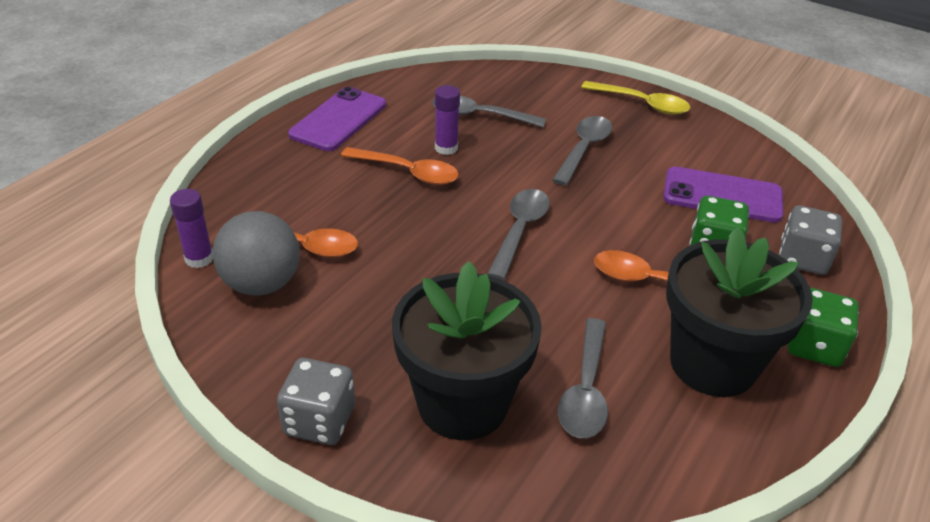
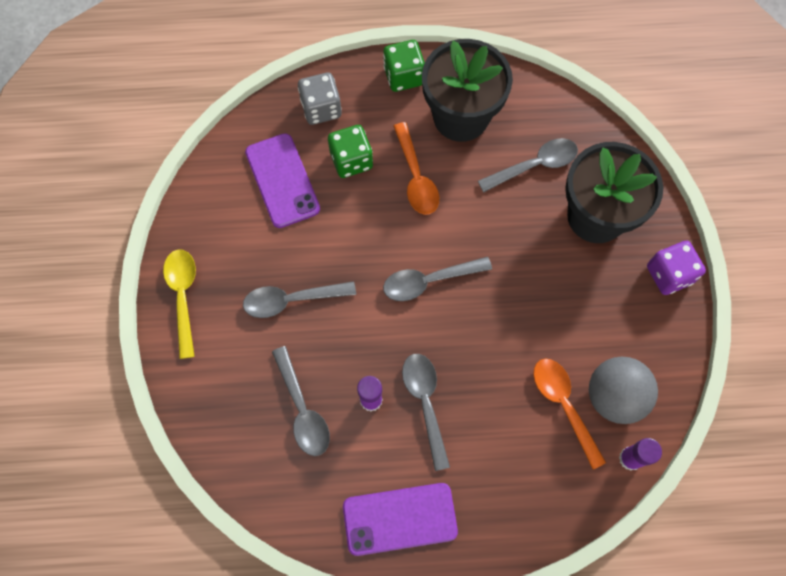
camera: 125 degrees left, 30 degrees up
grey dice [277,358,355,445] -> purple dice [647,241,706,295]
orange spoon [341,147,459,185] -> grey spoon [402,354,450,471]

